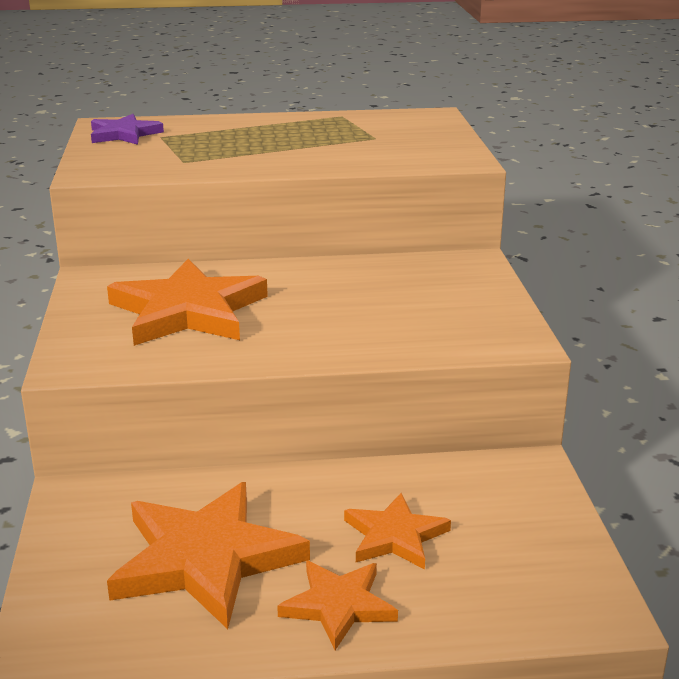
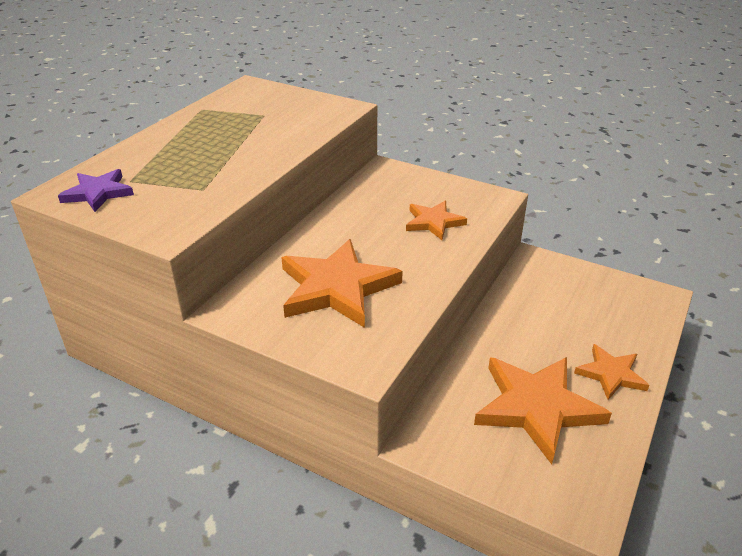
camera: 55 degrees left, 10 degrees up
orange star [344,493,451,570] -> orange star moved to [406,201,467,240]

